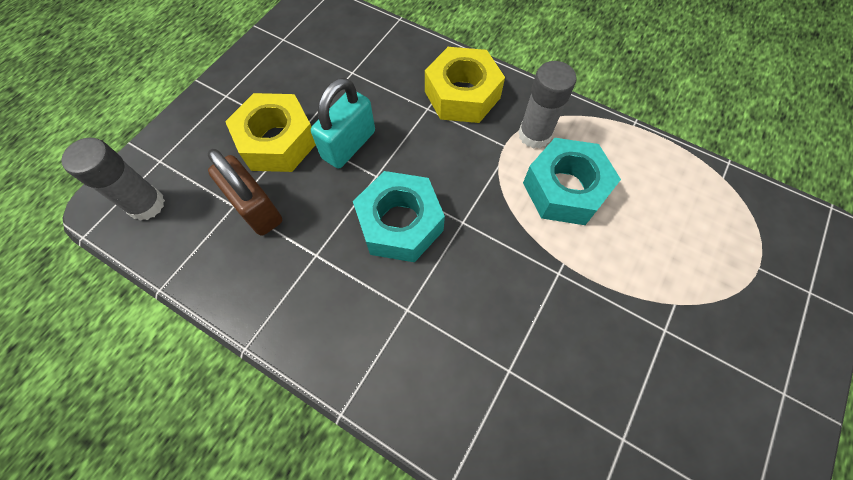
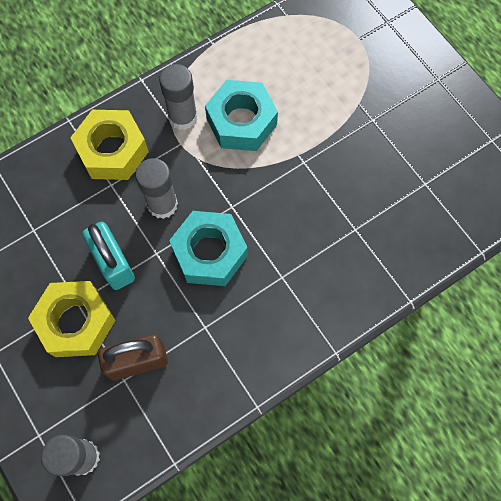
camera: 65 degrees left, 5 degrees up
none -> grey glue stick [135,158,178,219]

